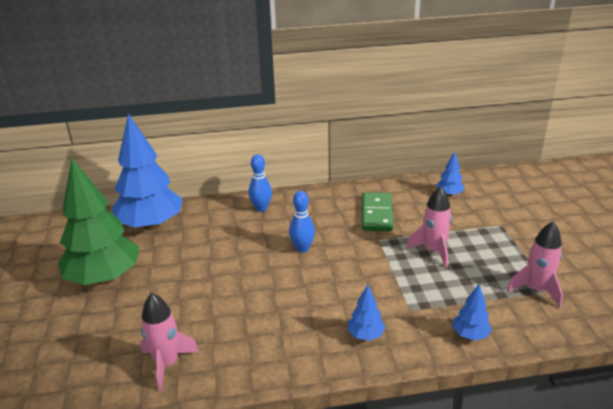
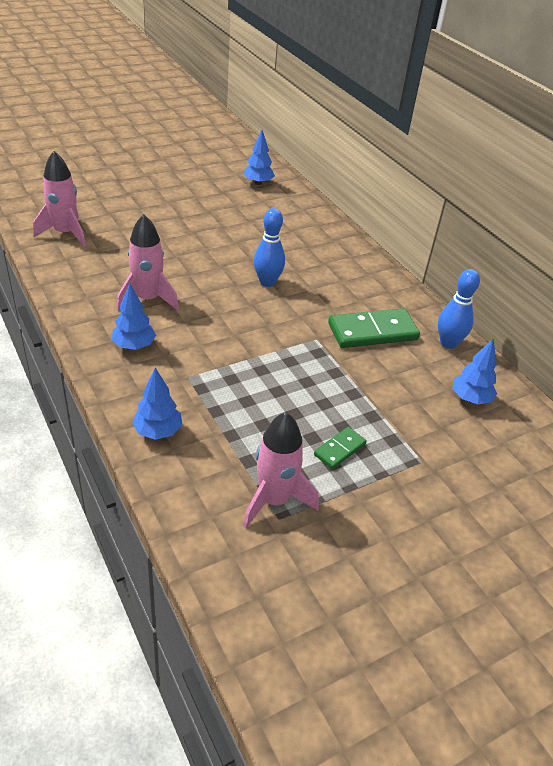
camera: 65 degrees right, 10 degrees up
green tree [58,158,139,285] -> none
blue tree [112,113,183,230] -> blue tree [243,130,275,185], size x0.43
blue bowling pin [249,154,272,212] -> blue bowling pin moved to [438,269,480,349]
pink rocket [406,186,452,267] -> pink rocket moved to [117,214,179,311]
none -> green domino [314,427,367,469]

